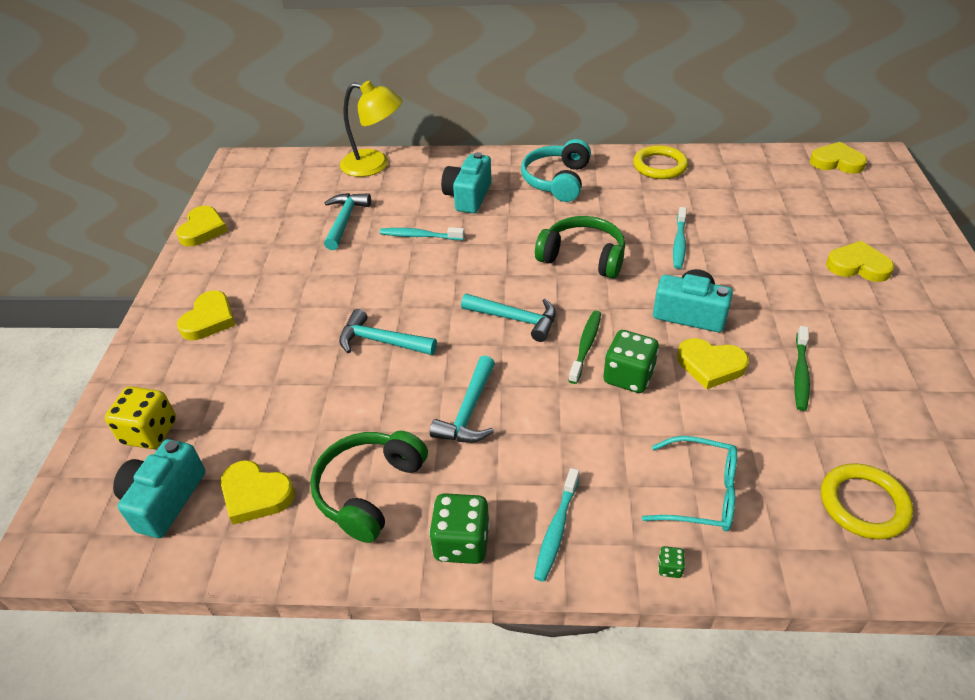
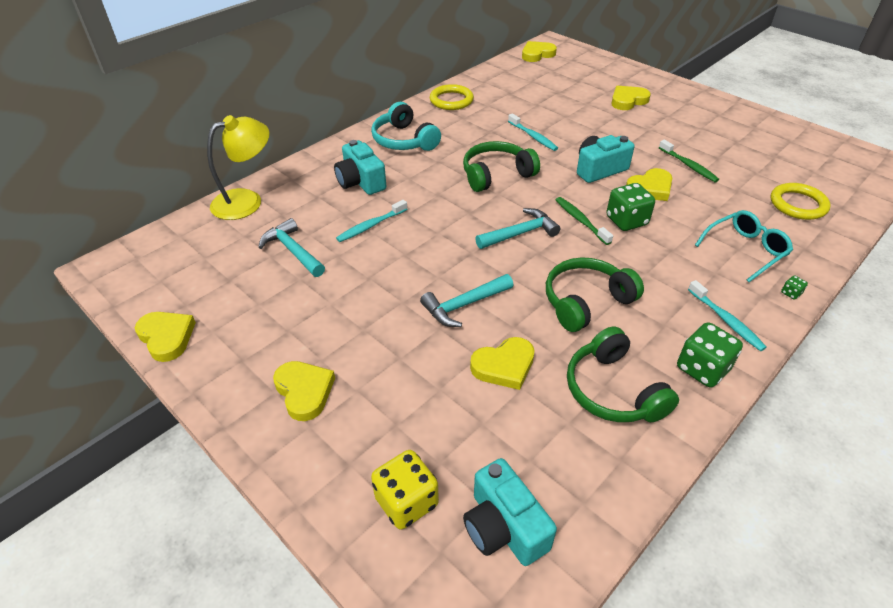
camera: 50 degrees left, 0 degrees up
yellow heart [221,460,295,525] -> yellow heart moved to [470,337,534,390]
turquoise hammer [430,356,495,443] -> green headphones [546,257,644,332]

